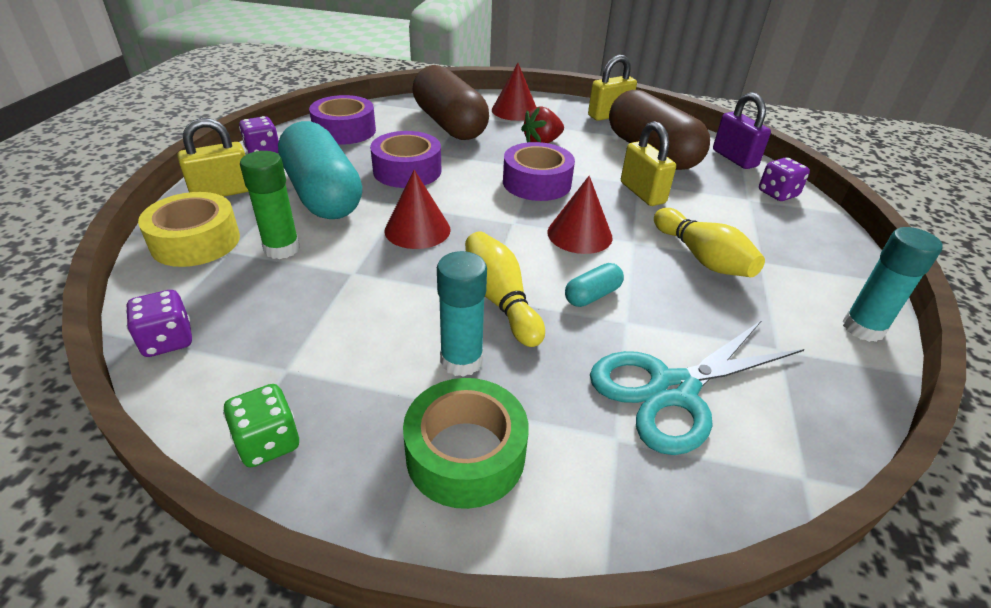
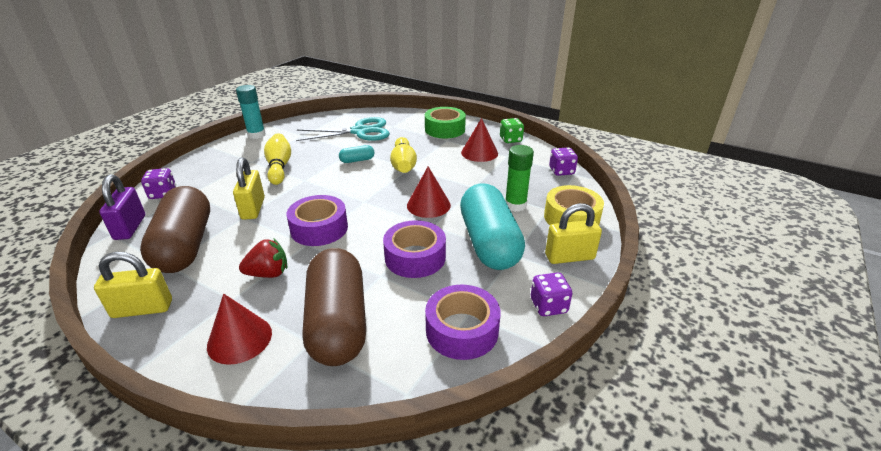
camera: 160 degrees left, 5 degrees down
turquoise glue stick [437,251,487,377] -> none
red cone [547,175,613,254] -> red cone moved to [461,118,498,162]

